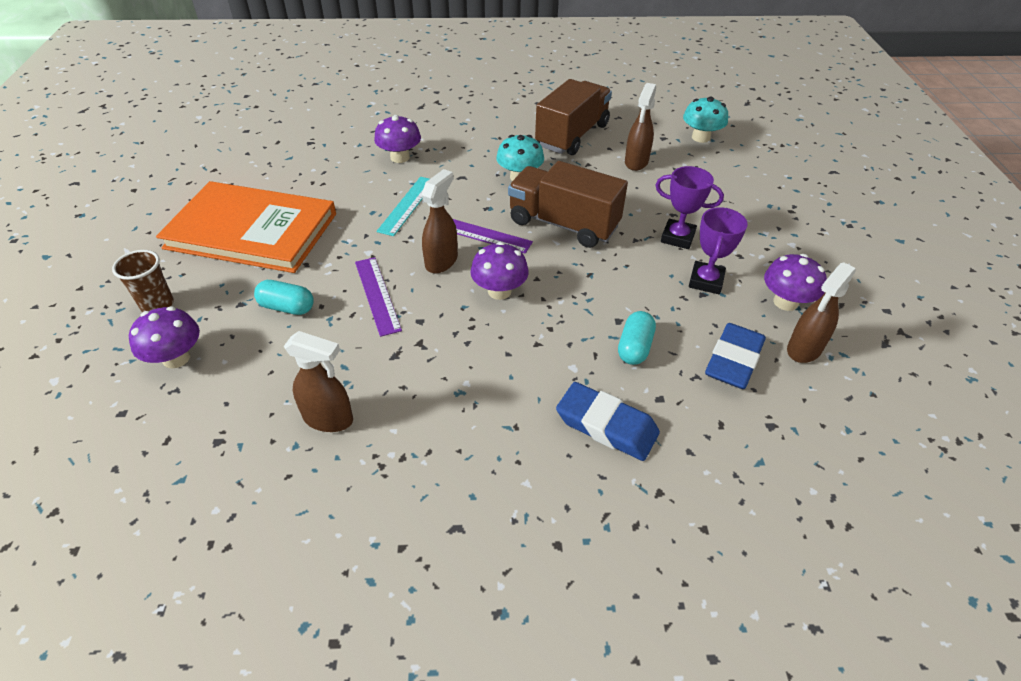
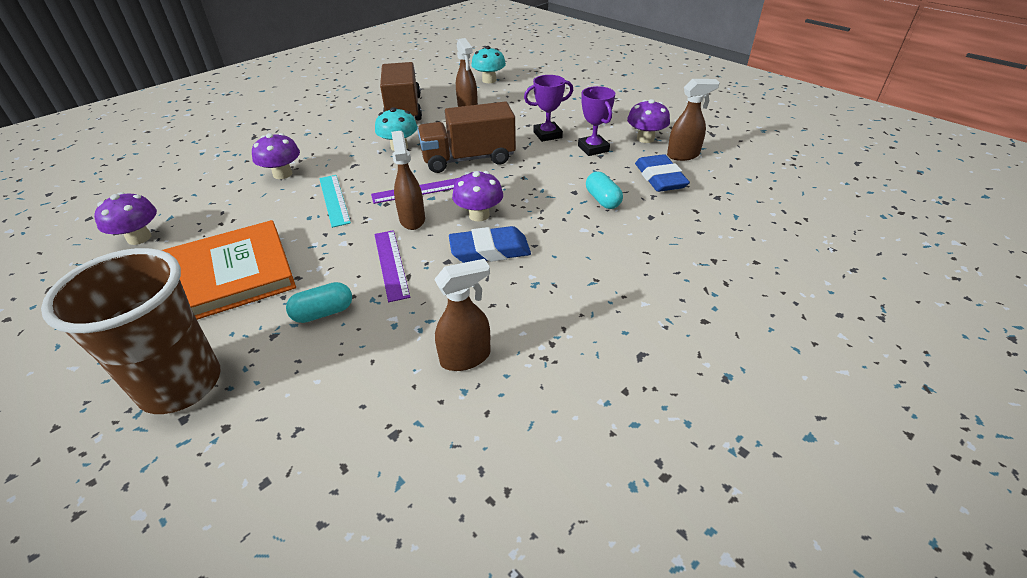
camera: 40 degrees left, 5 degrees down
brown cup [112,250,174,312] -> brown cup [41,248,221,414], size x2.08
purple mushroom [129,306,200,369] -> purple mushroom moved to [94,192,157,245]
purple ruler [355,257,402,337] -> purple ruler turned 45 degrees clockwise [374,230,410,302]
blue eraser [556,382,660,461] -> blue eraser moved to [449,226,531,263]
brown spray bottle [787,262,856,363] -> brown spray bottle turned 105 degrees counterclockwise [667,79,720,161]

